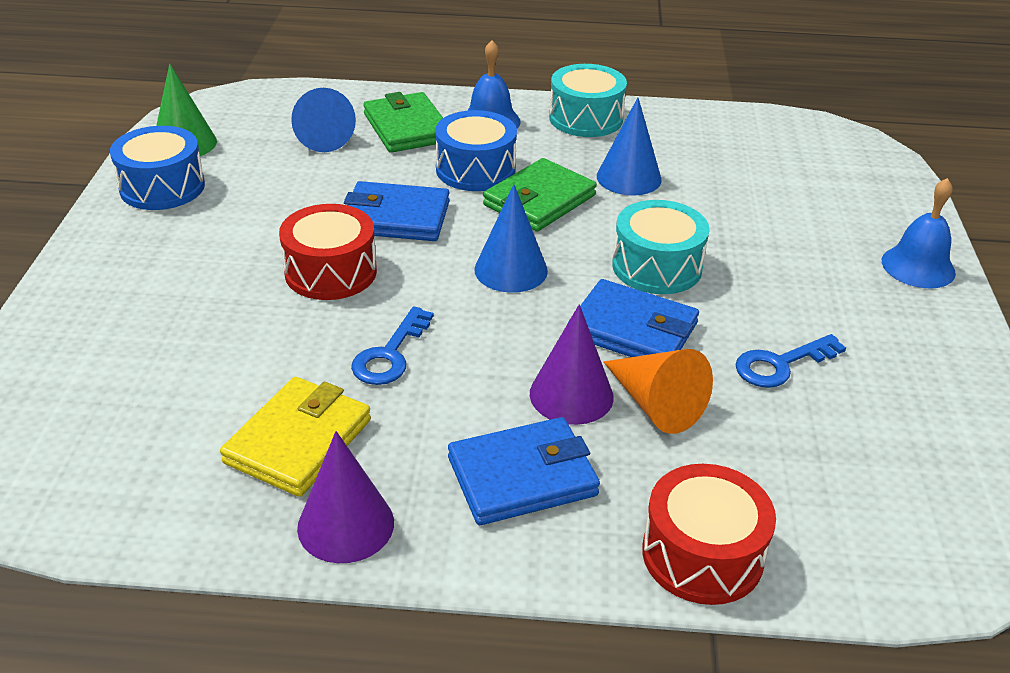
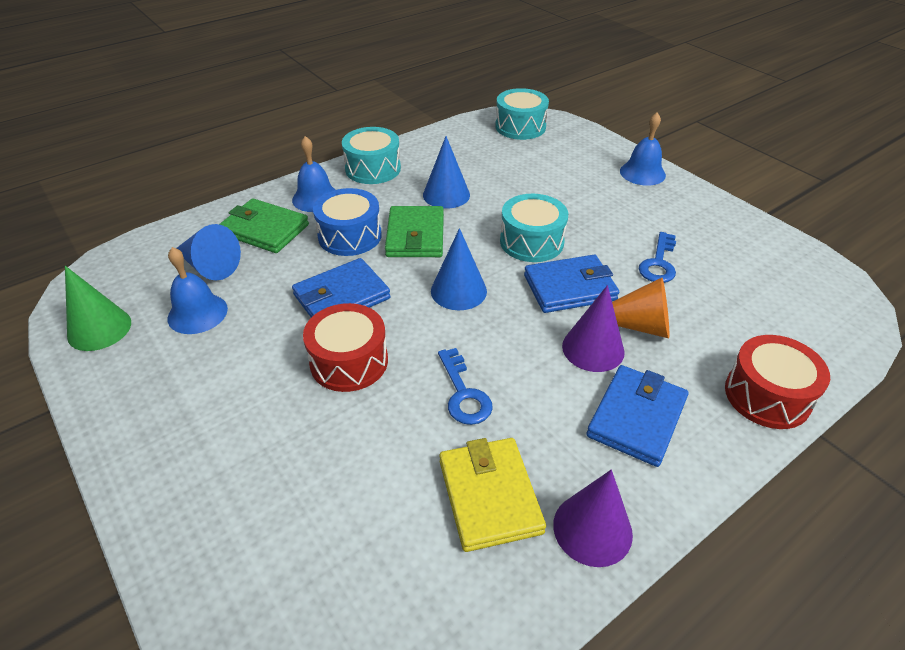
camera: 40 degrees left, 5 degrees up
blue drum [110,126,205,210] -> none
none -> blue bell [167,247,228,334]
none -> turquoise drum [495,88,549,140]

